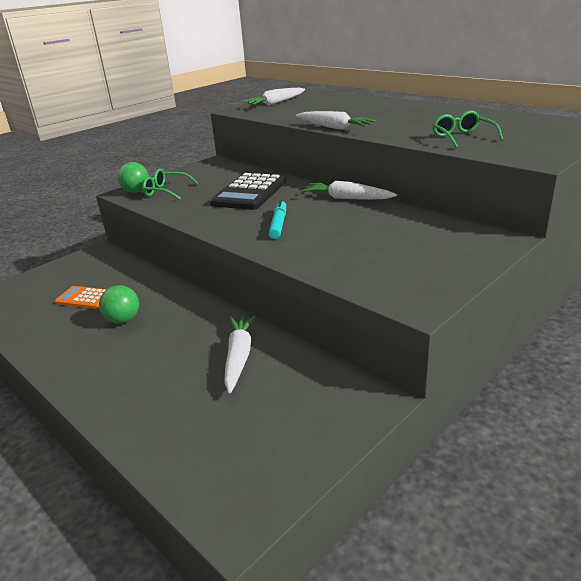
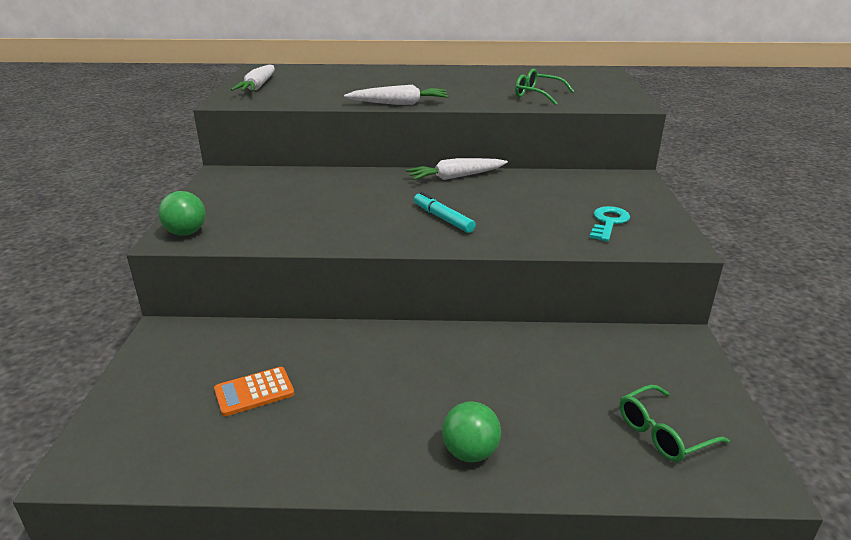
camera: 45 degrees left, 0 degrees up
green ball [99,285,139,324] -> green ball moved to [442,402,501,462]
green glasses [143,168,198,200] -> green glasses moved to [620,385,730,462]
black calculator [210,173,286,210] -> none
white carrot [224,315,256,394] -> none
none -> turquoise key [589,206,630,242]

